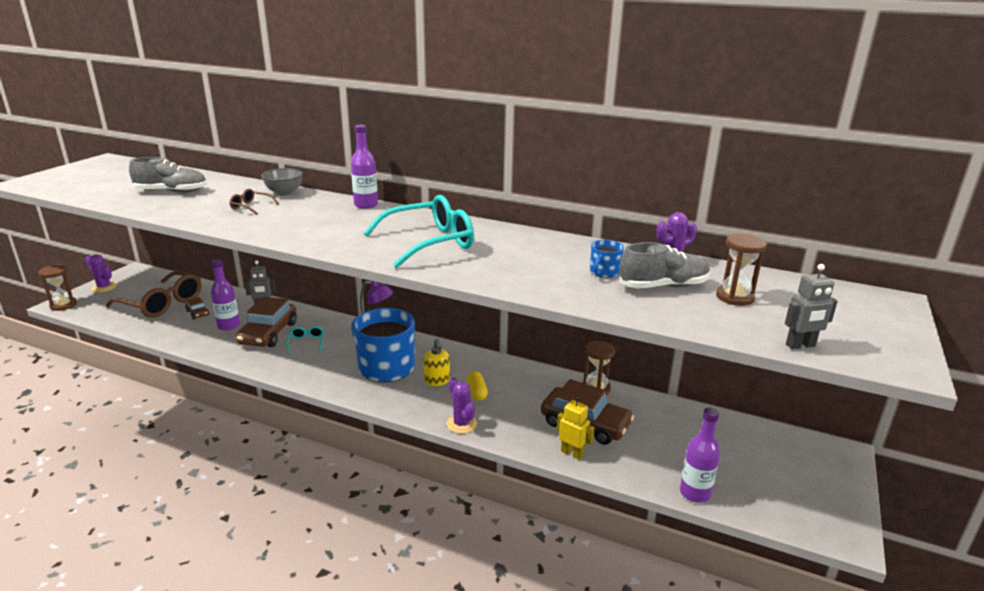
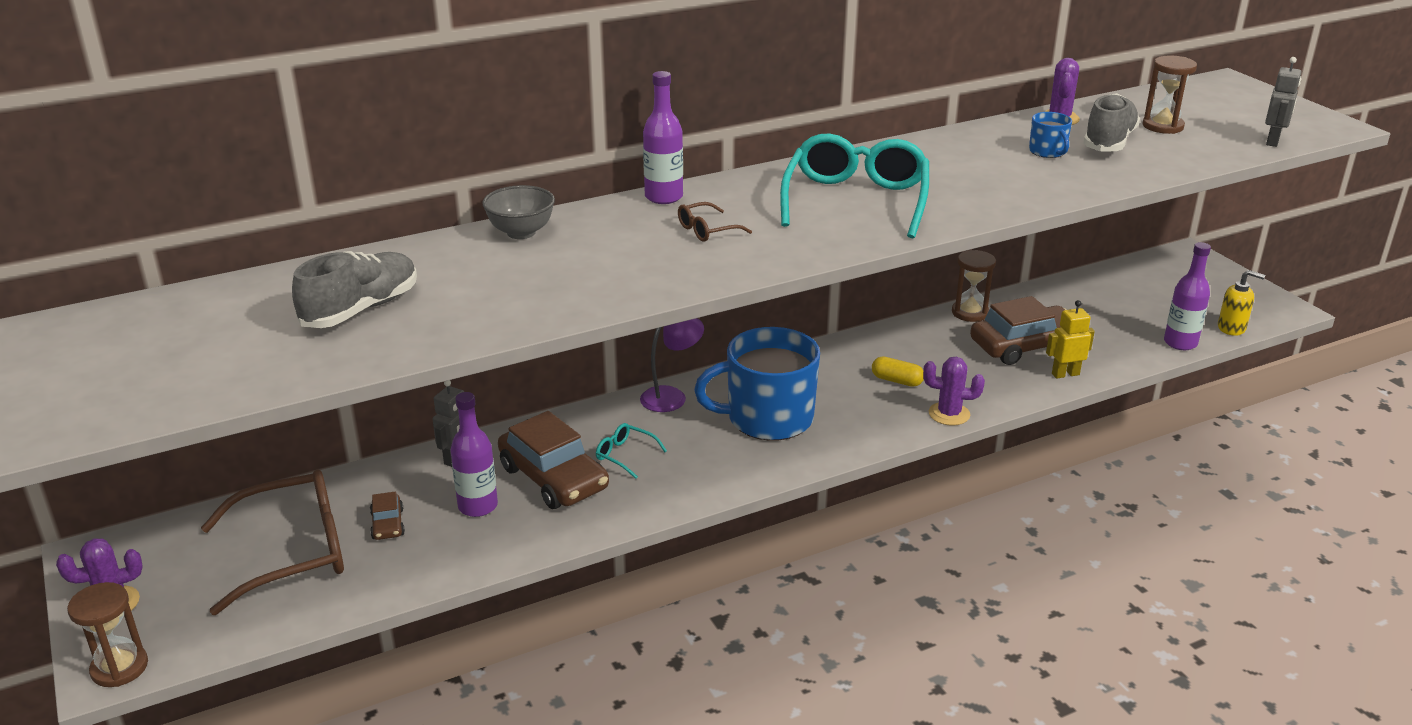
camera: 50 degrees left, 5 degrees up
brown car [185,297,209,319] -> brown car turned 75 degrees clockwise [370,491,405,540]
brown glasses [230,189,279,215] -> brown glasses moved to [678,202,752,242]
yellow soap dispenser [423,339,450,386] -> yellow soap dispenser moved to [1218,270,1265,336]

